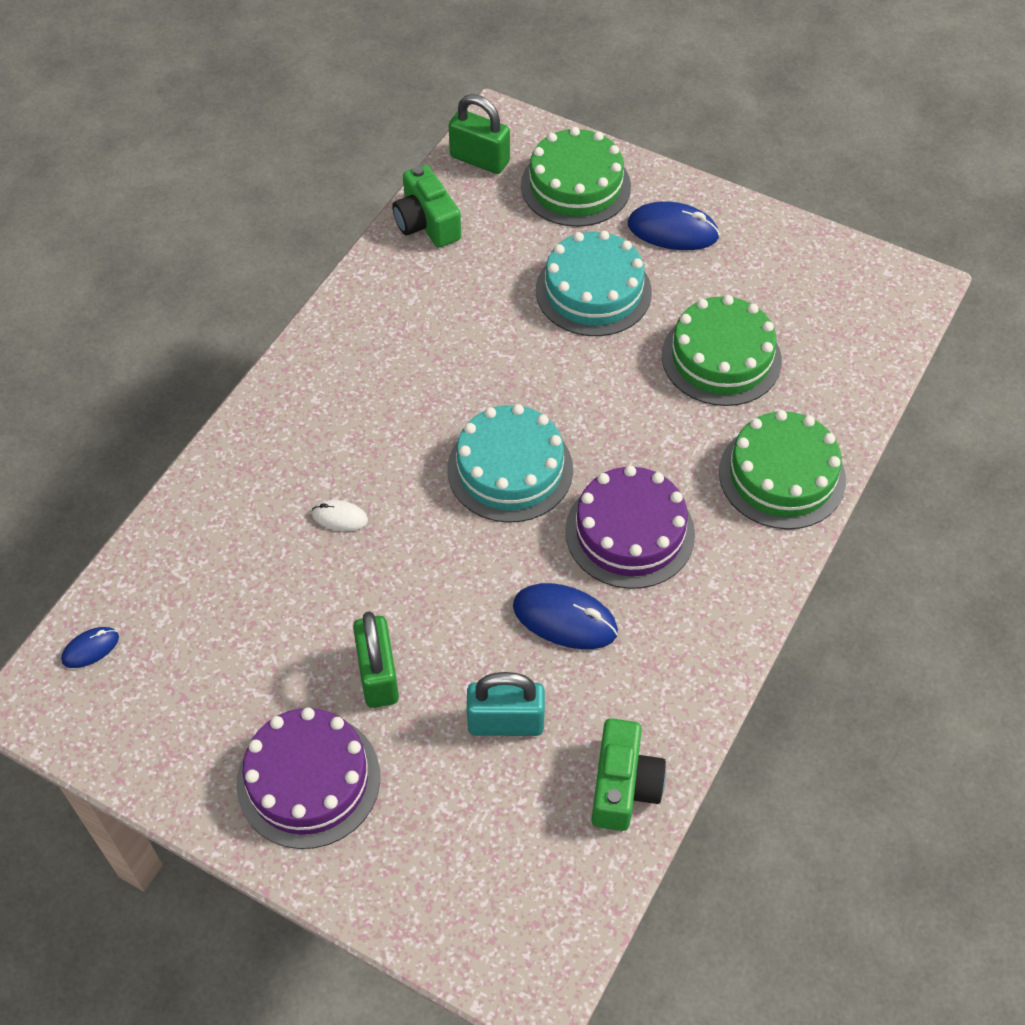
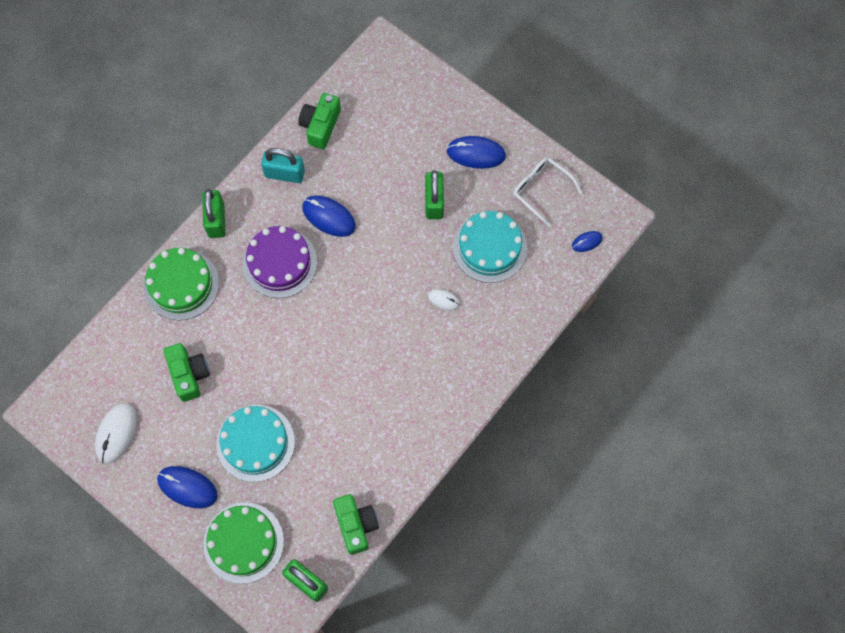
camera: 170 degrees left, 15 degrees up
purple cake [237,707,380,849] -> blue mouse [447,136,506,169]
turquoise cake [447,404,573,523] -> turquoise cake moved to [453,211,527,283]
turquoise padlock [467,672,545,736] -> turquoise padlock moved to [261,148,305,183]
green cake [662,295,782,406] -> green camera [164,343,210,402]
none -> white mouse [95,403,137,464]
none -> green padlock [202,189,226,238]
none -> white glasses [513,157,582,227]

